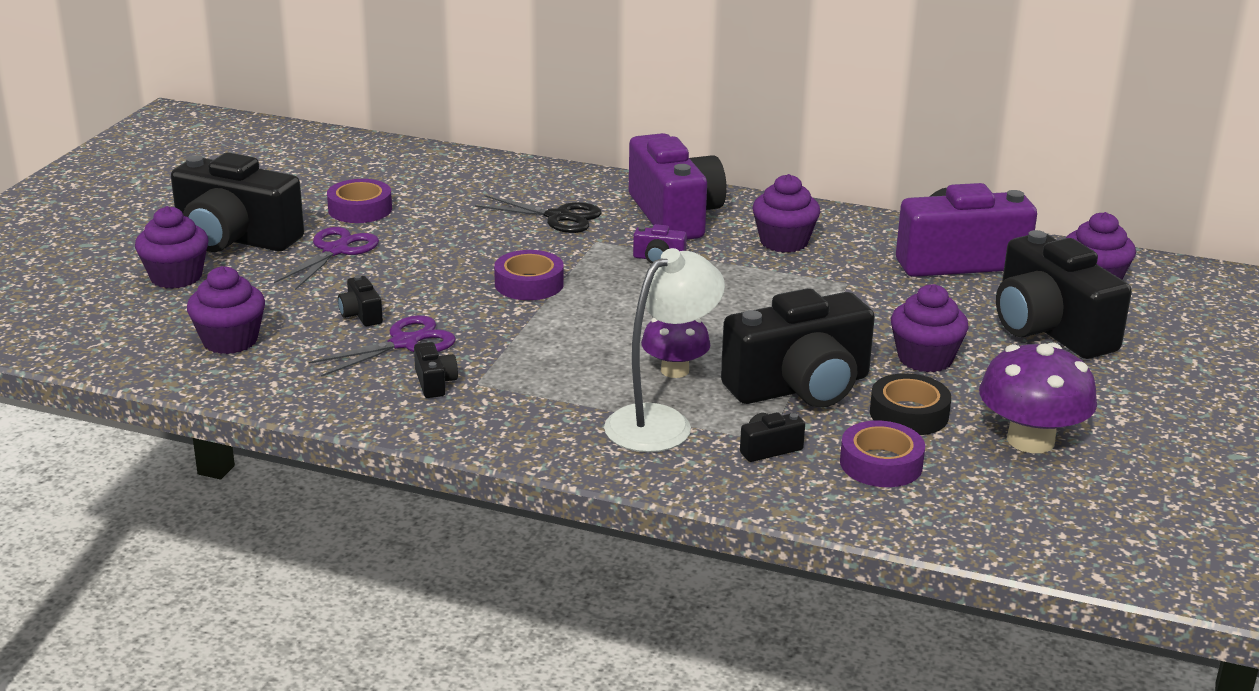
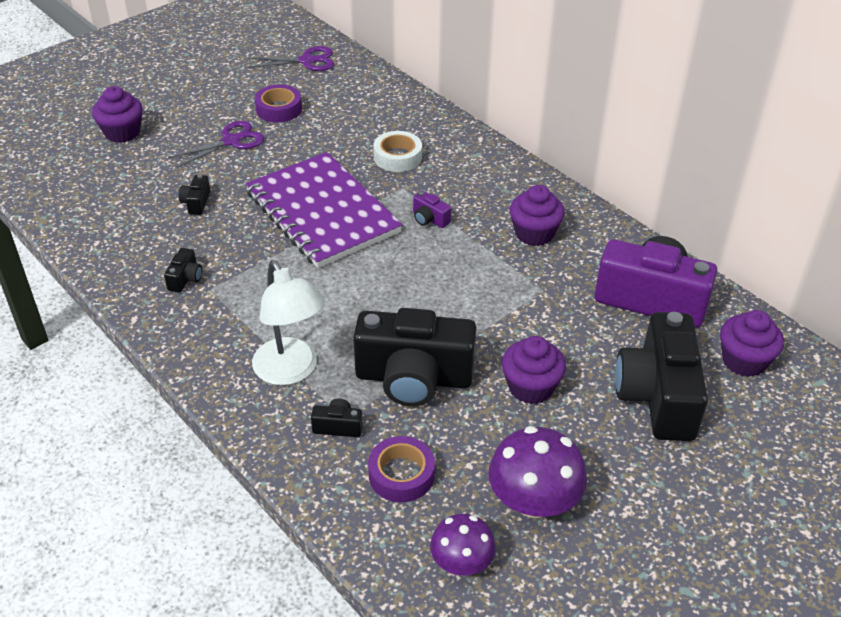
camera: 30 degrees right, 15 degrees up
black camera [171,152,304,252] -> none
purple cupcake [187,266,265,354] -> none
purple scissors [308,315,456,377] -> purple scissors moved to [248,46,334,71]
black scissors [475,195,602,233] -> white tape [373,131,422,172]
purple tape [494,250,564,300] -> purple notebook [245,152,403,268]
white lamp [604,248,725,452] -> white lamp turned 75 degrees clockwise [252,260,325,385]
purple camera [629,133,726,240] -> none
purple mushroom [641,318,711,378] -> purple mushroom moved to [430,514,496,575]
black tape [870,373,951,435] -> none

